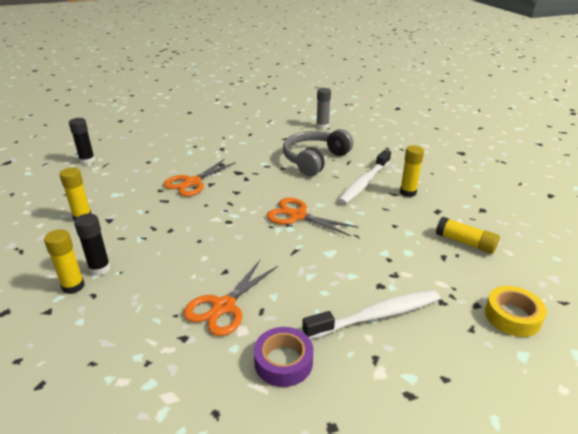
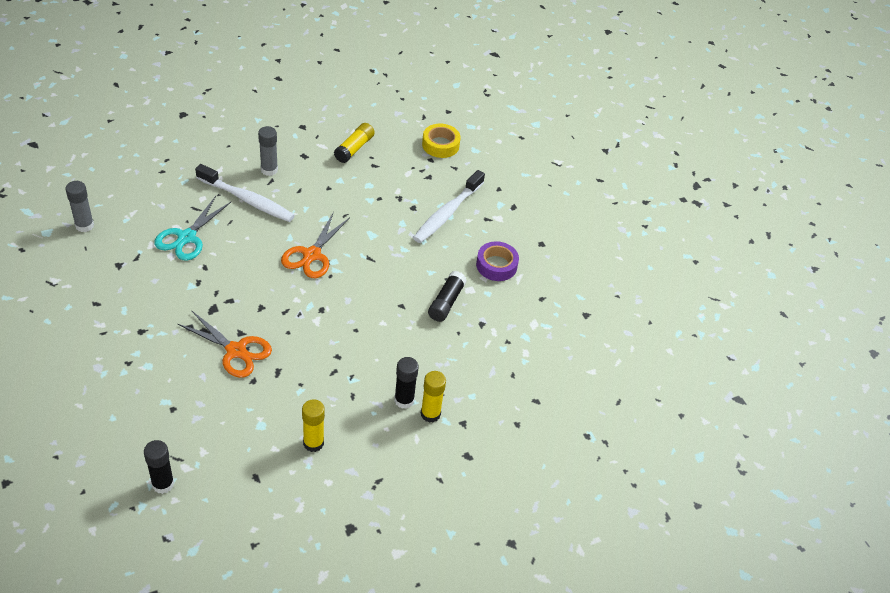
camera: 100 degrees left, 15 degrees up
orange scissors [183,260,278,336] -> black glue stick [428,271,467,322]
grey headphones [283,129,353,176] -> turquoise scissors [154,196,231,261]
white toothbrush [302,290,440,339] -> white toothbrush turned 120 degrees counterclockwise [413,170,485,243]
yellow glue stick [400,145,424,197] -> grey glue stick [258,126,278,176]

